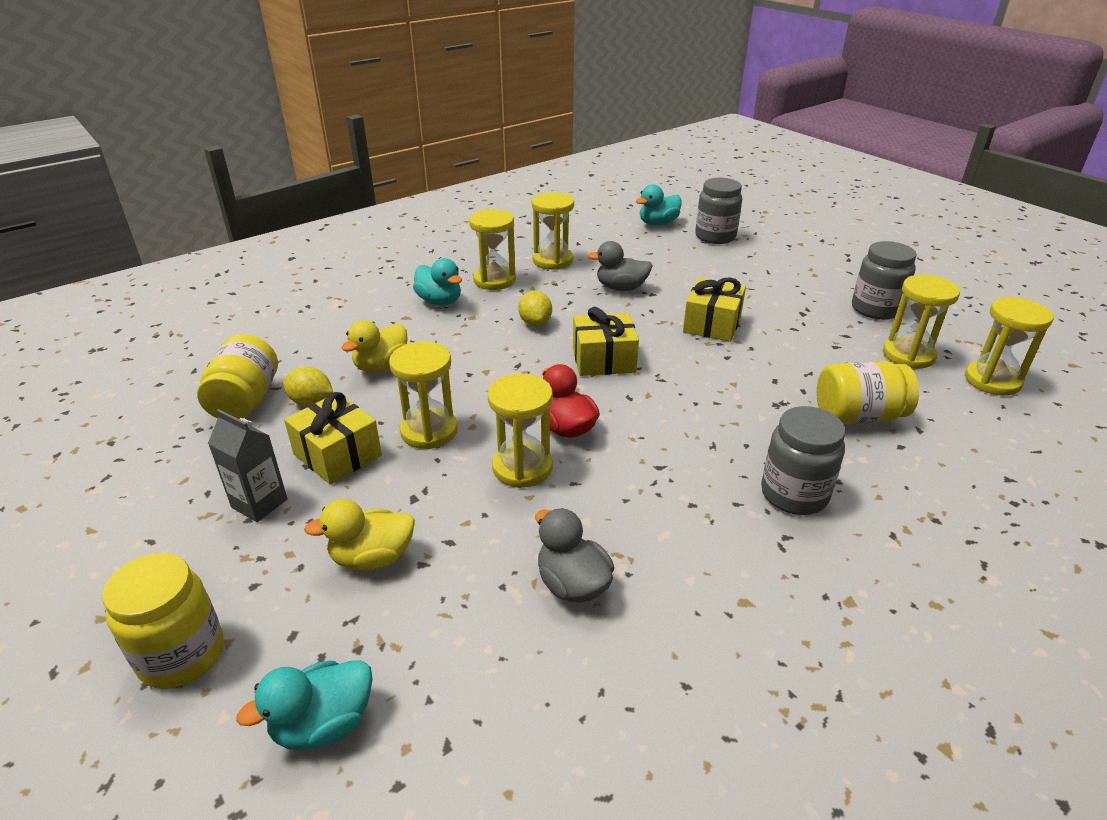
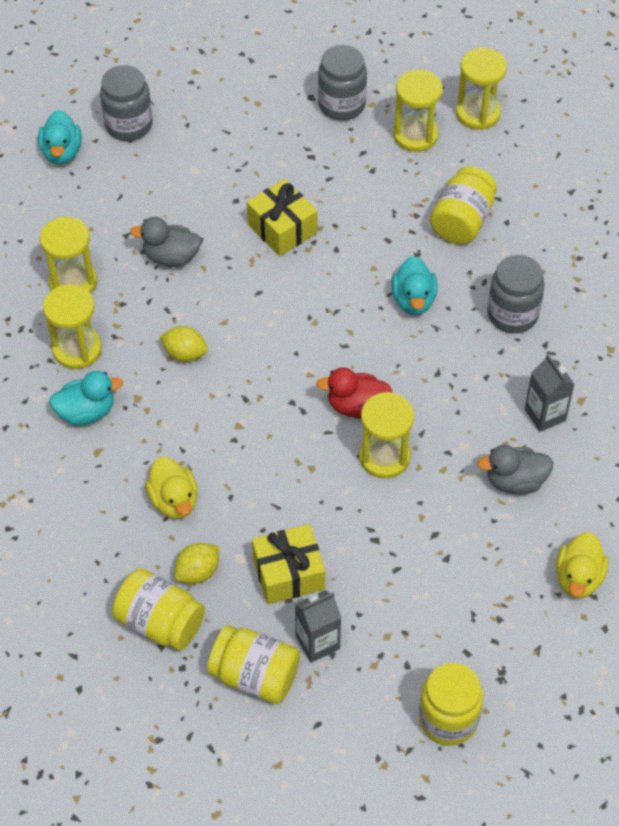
camera: 60 degrees left, 20 degrees up
turquoise duck [236,660,373,750] -> turquoise duck moved to [391,256,438,315]
yellow duck [304,499,415,571] -> yellow duck moved to [556,532,608,598]
yellow hourglass [389,341,458,449] -> none
yellow gift [573,307,639,376] -> none
grey duck [587,241,653,291] -> grey duck turned 60 degrees clockwise [130,217,202,267]
none -> yellow jar [207,625,300,704]
none -> grey carton [525,354,575,432]

